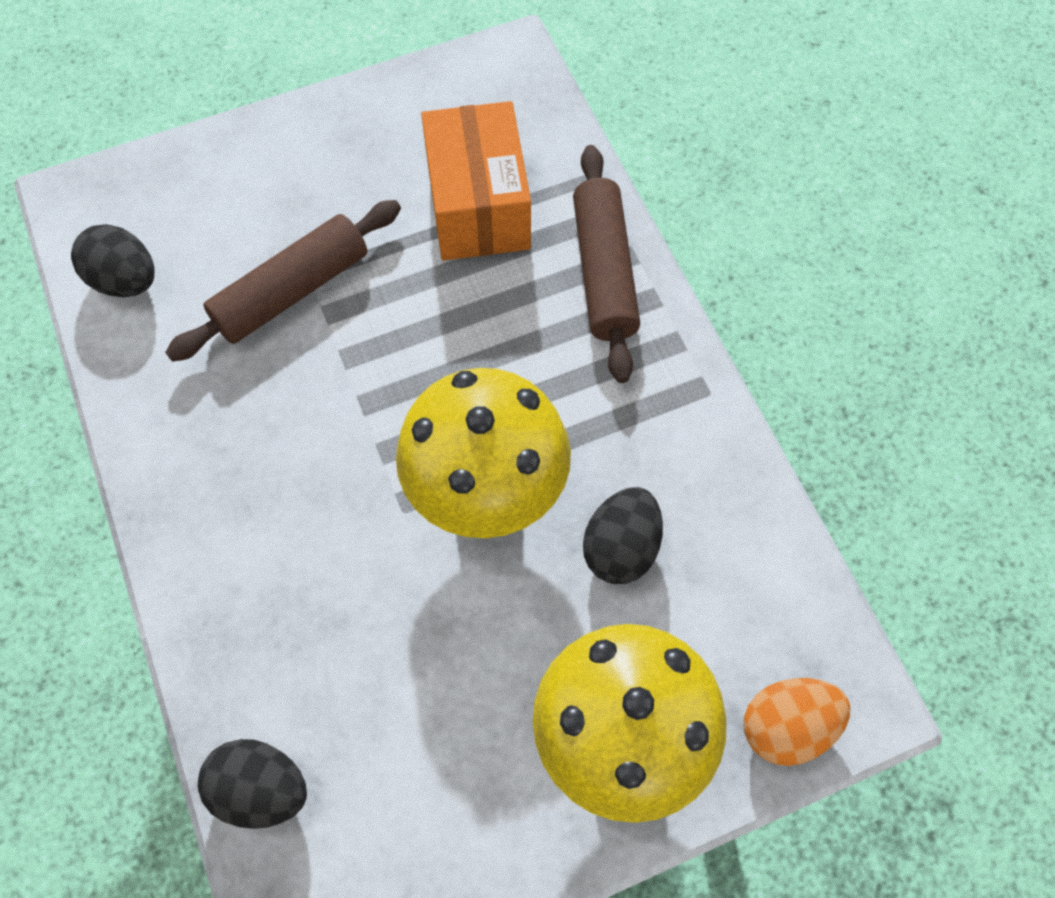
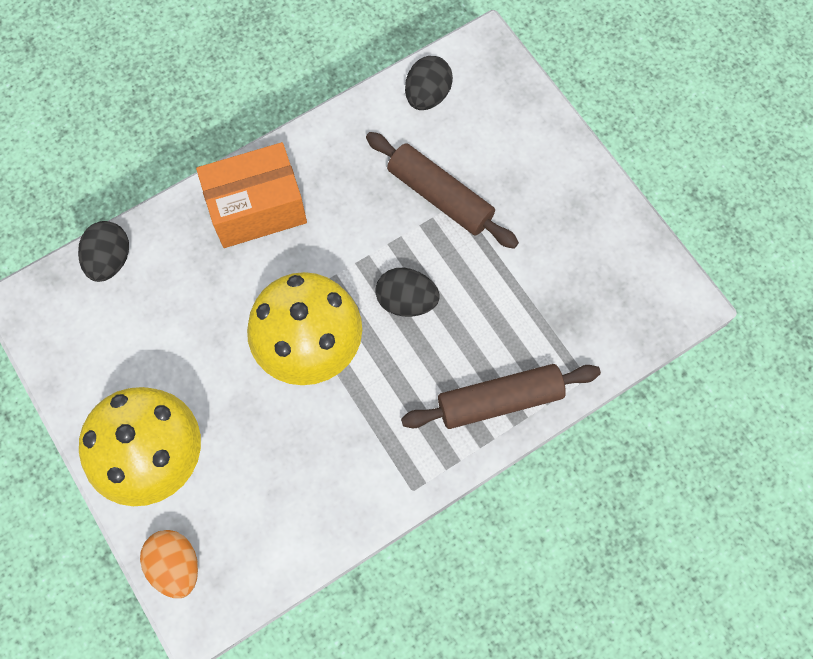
camera: 80 degrees right, 5 degrees up
orange box [421,101,531,261] -> orange box moved to [196,142,307,248]
black egg [583,487,663,584] -> black egg moved to [375,268,440,317]

